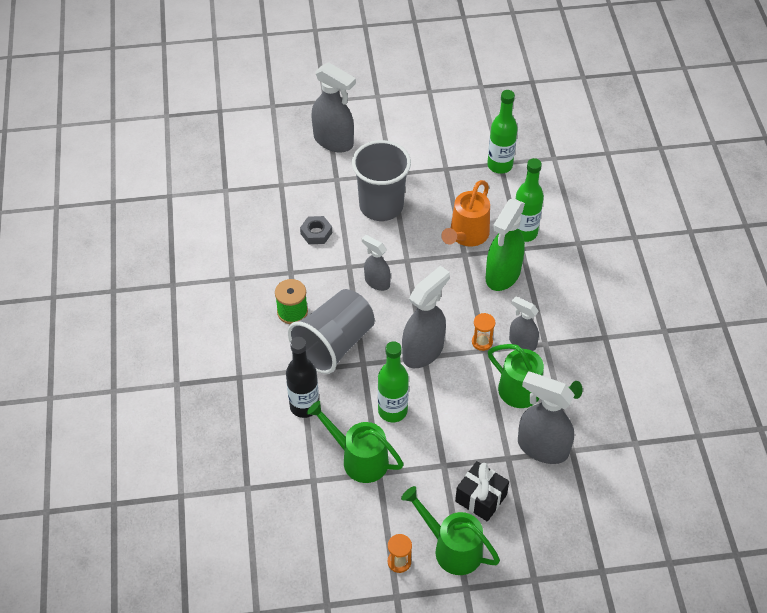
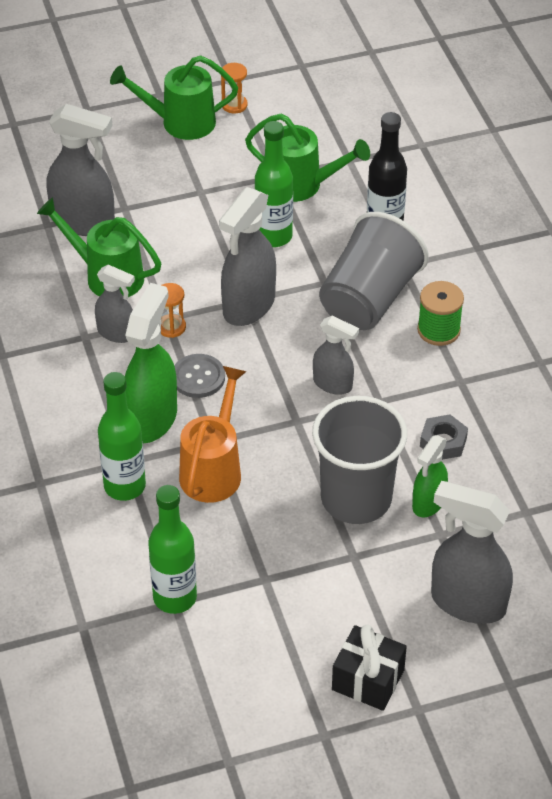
camera: 170 degrees right, 5 degrees down
green watering can [401,486,500,575] -> green watering can turned 150 degrees clockwise [110,56,238,140]
black gift [455,461,509,522] -> black gift moved to [332,625,407,711]
none -> grey button [174,354,225,398]
none -> green spray bottle [412,435,448,517]

